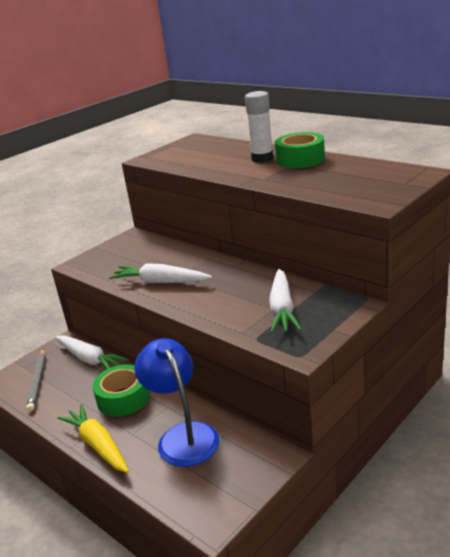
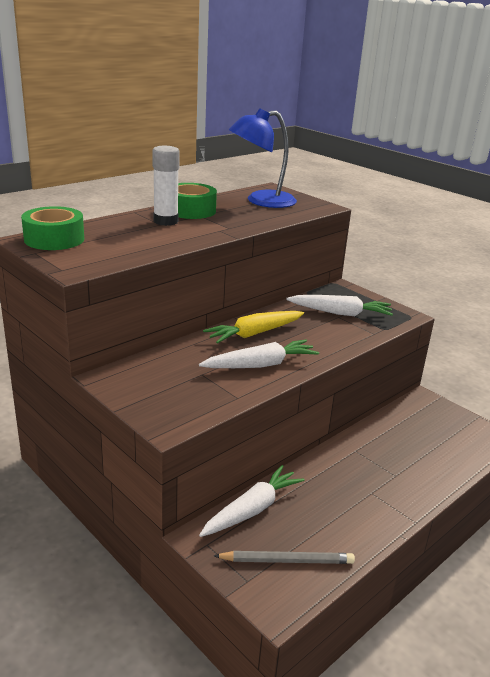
camera: 90 degrees left, 0 degrees up
yellow carrot [58,404,129,473] -> yellow carrot moved to [203,311,304,344]
green tape [92,365,150,417] -> green tape moved to [21,206,84,250]
white carrot [109,263,212,283] -> white carrot turned 135 degrees counterclockwise [199,340,319,368]
blue lamp [134,338,220,467] -> blue lamp moved to [229,108,297,208]

